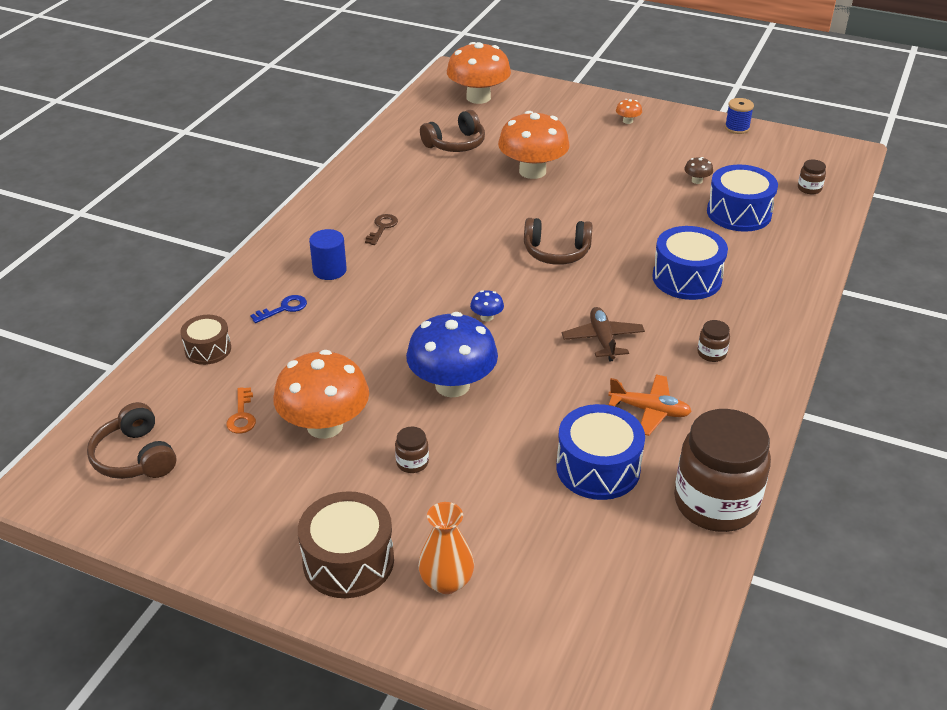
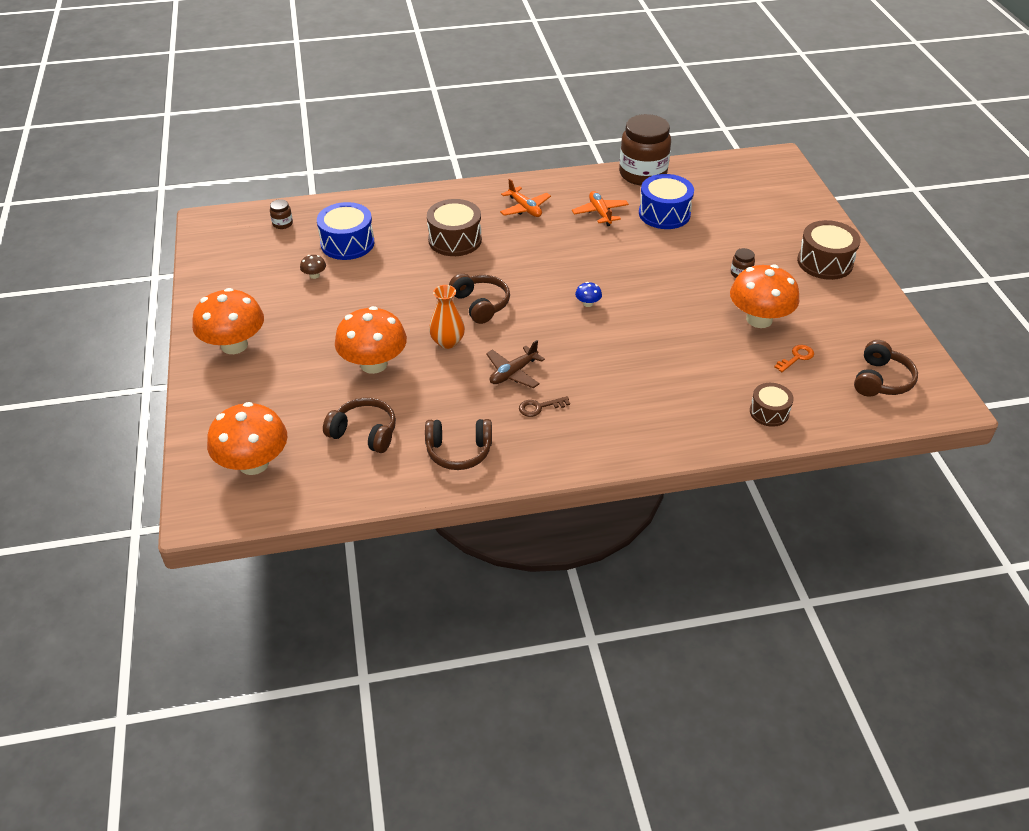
camera: 125 degrees left, 5 degrees up
blue key [250,295,307,323] -> none
blue cylinder [309,229,347,280] -> none
blue mushroom [406,312,498,397] -> none
orange vase [418,502,474,594] -> orange vase moved to [429,285,465,349]
brown plane [562,307,645,362] -> brown plane moved to [486,340,545,388]
orange mushroom [616,99,642,124] -> orange mushroom [192,288,264,354], size x2.49
blue drum [652,226,728,300] -> brown drum [427,199,482,256]
brown jar [697,320,730,362] -> orange plane [500,179,551,217]
blue spool [725,98,754,134] -> none
none -> brown headphones [425,419,492,470]

